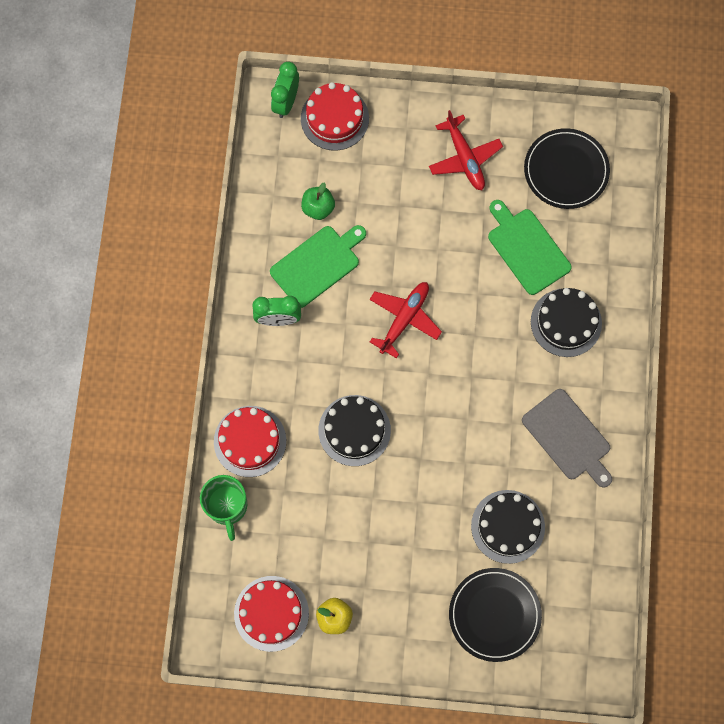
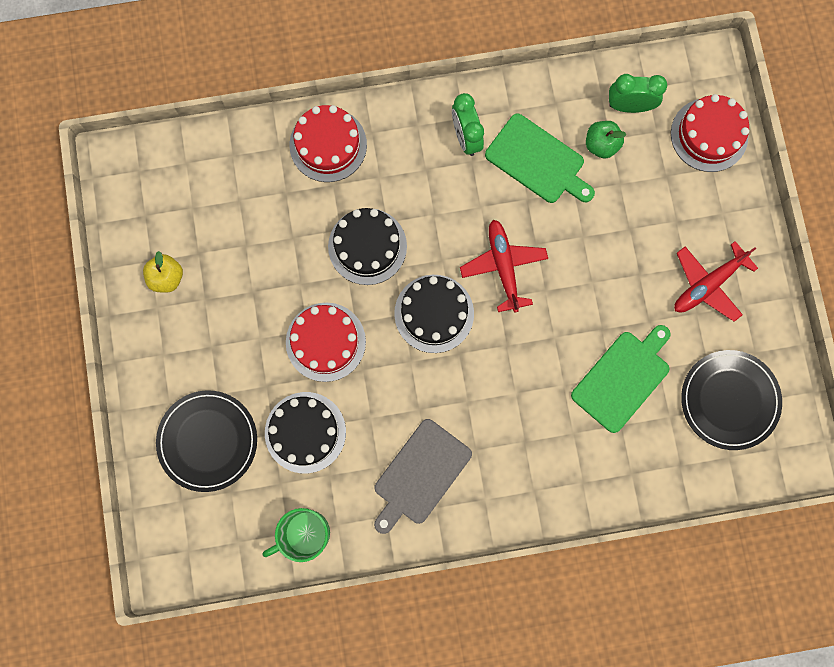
camera: 75 degrees right, 5 degrees up
green mug [200,475,247,541] -> green mug moved to [262,508,330,562]
red cake [234,576,309,652] -> red cake moved to [286,303,366,382]
green clock [271,62,299,118] -> green clock moved to [609,74,667,113]
red plane [369,282,442,359] -> red plane turned 120 degrees counterclockwise [460,219,548,313]
black cake [531,288,602,357] -> black cake moved to [394,275,474,353]

